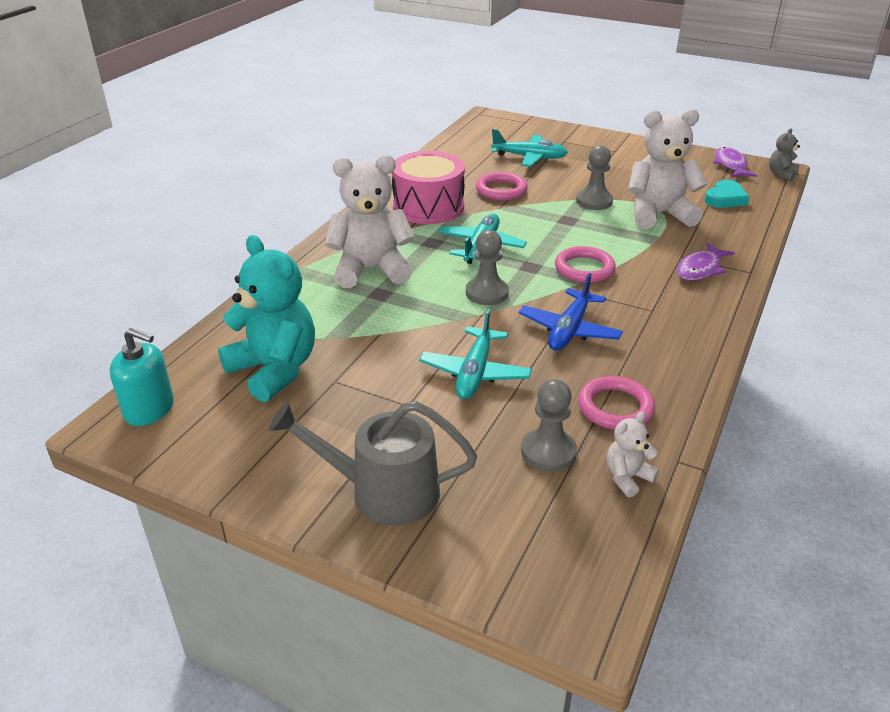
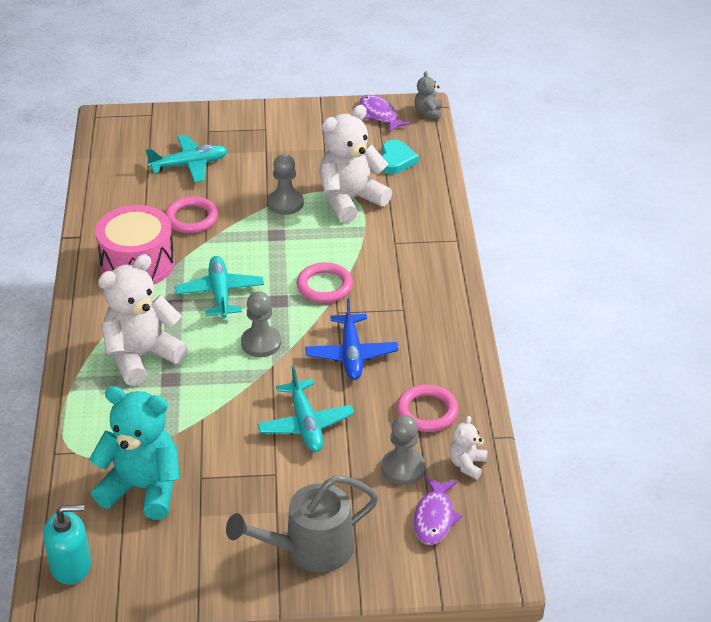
camera: 30 degrees left, 5 degrees up
purple fish [677,243,735,281] -> purple fish moved to [413,476,462,545]

